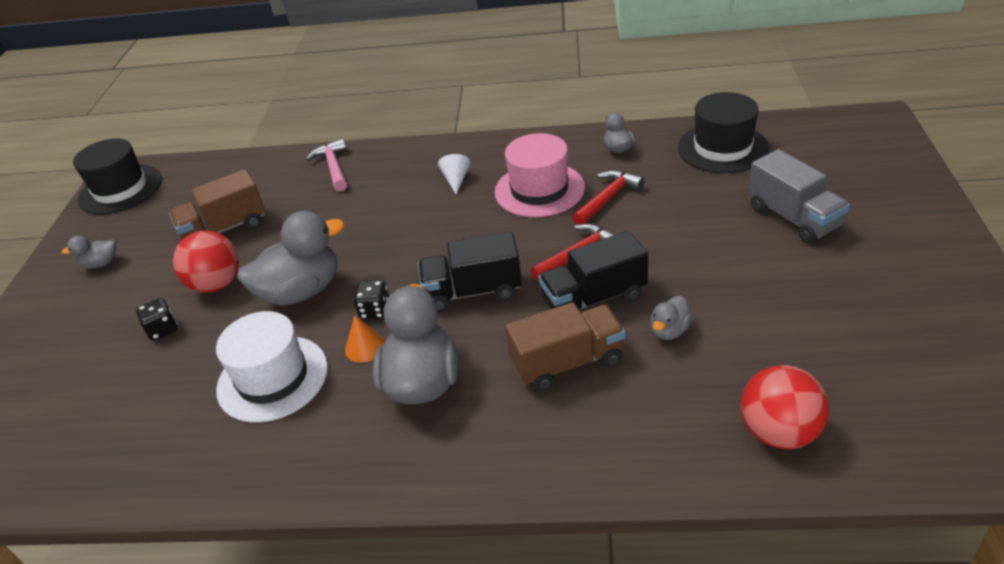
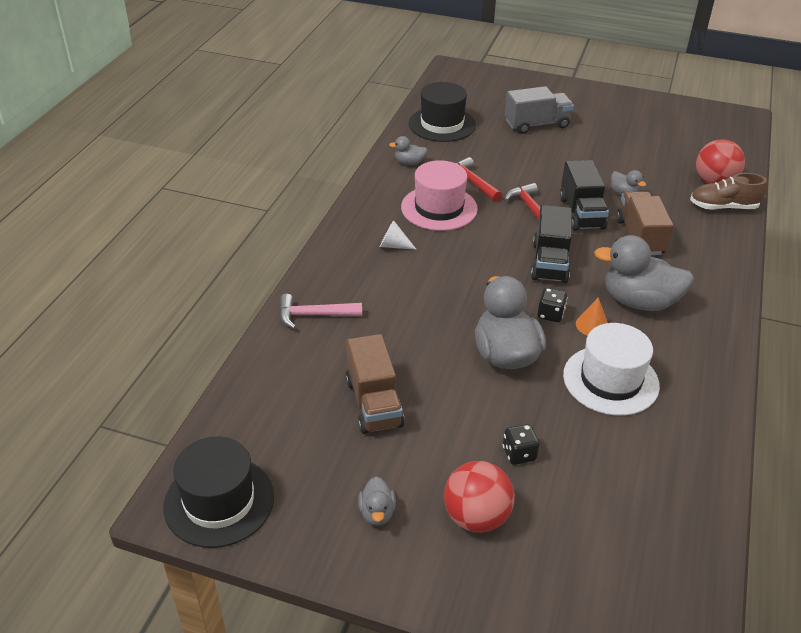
camera: 80 degrees left, 0 degrees up
red ball [173,231,239,293] -> red ball moved to [444,461,515,533]
none -> brown shoe [690,173,767,210]

